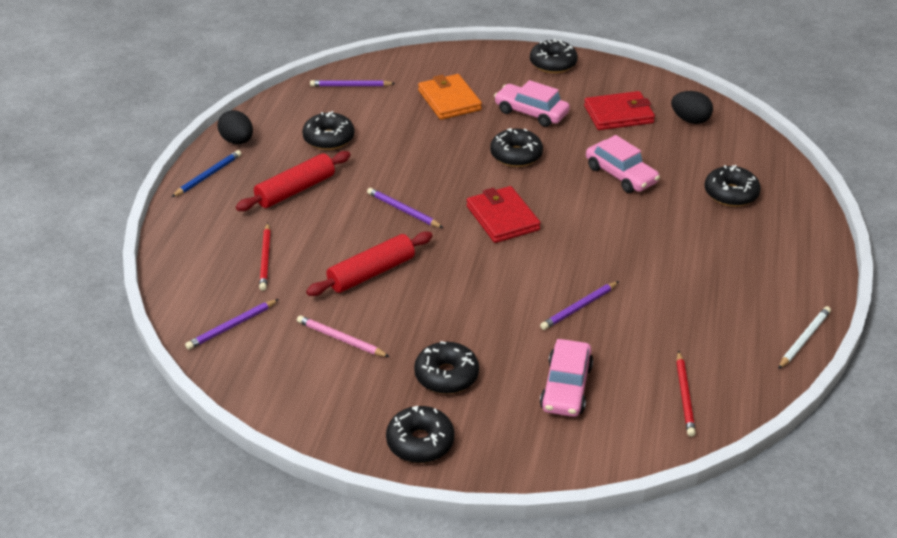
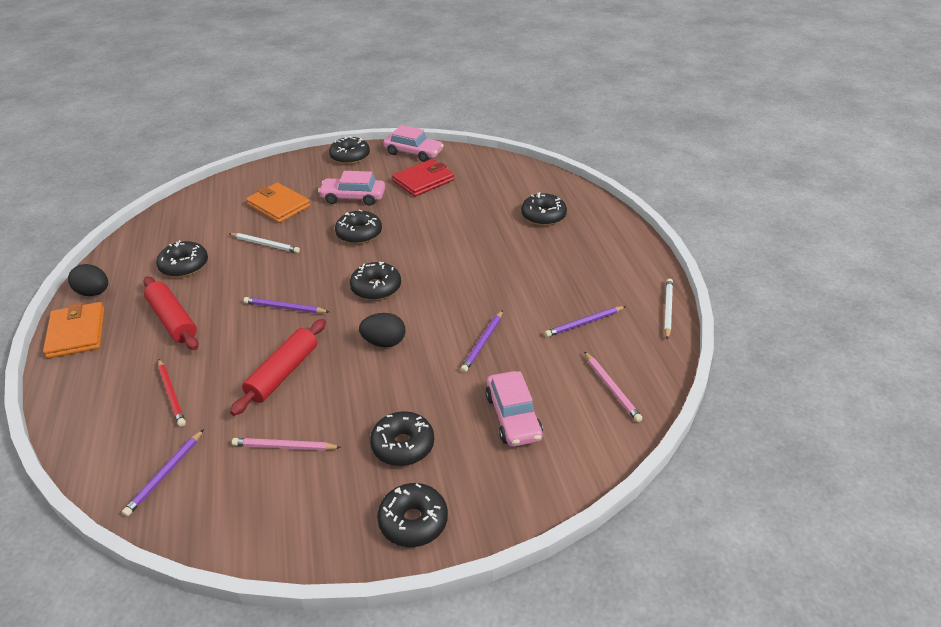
camera: 25 degrees left, 0 degrees up
blue pencil [172,150,241,197] -> orange wallet [43,302,104,358]
red rolling pin [236,151,351,211] -> red rolling pin turned 60 degrees counterclockwise [143,276,199,350]
purple pencil [310,80,396,87] -> purple pencil moved to [545,306,626,337]
red wallet [466,186,541,243] -> black donut [350,262,401,300]
pink car [586,135,660,193] -> pink car moved to [383,125,444,162]
black egg [671,91,713,124] -> black egg moved to [359,313,406,347]
red pencil [676,351,696,437] -> pink pencil [584,351,643,422]
none -> white pencil [229,233,300,253]

